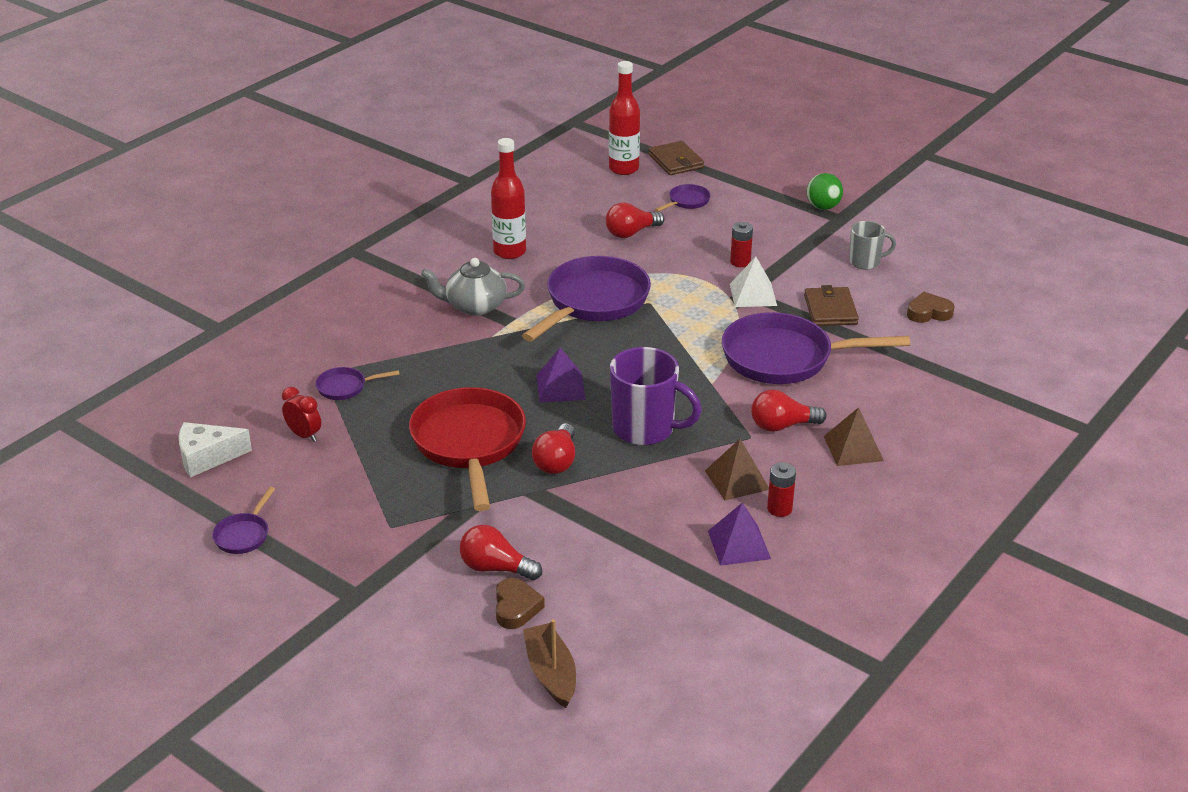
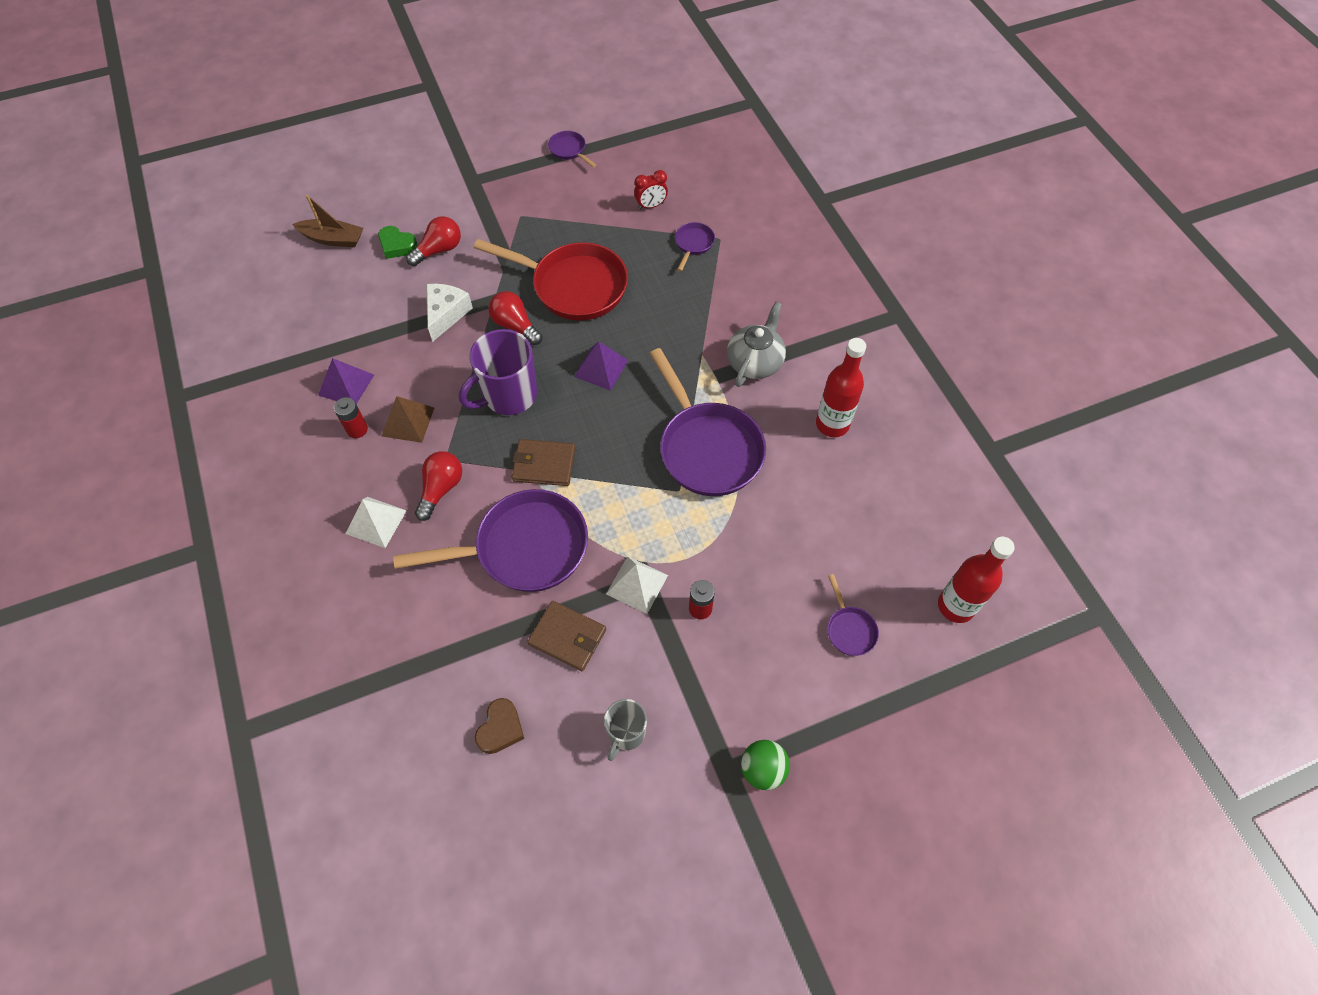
camera: 120 degrees right, 25 degrees up
white cheese [179,422,252,478] -> white cheese moved to [426,284,473,342]
brown heart [496,578,545,629] -> green heart [378,226,418,259]
red light bulb [605,202,665,238] -> none
brown wallet [648,141,704,175] -> brown wallet moved to [512,439,575,486]
purple pan [722,312,910,384] -> purple pan turned 45 degrees clockwise [393,489,588,592]
brown pyramid [824,407,884,466] -> white pyramid [346,497,407,548]

